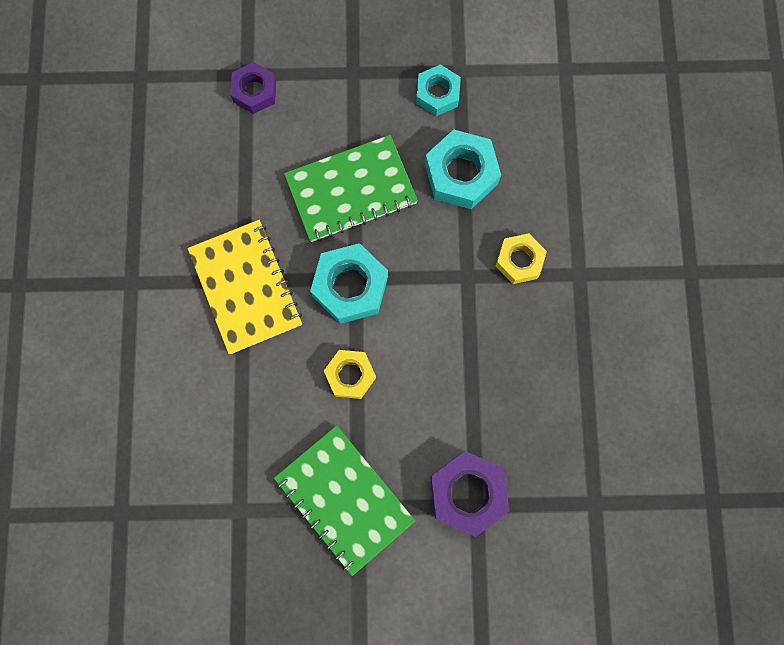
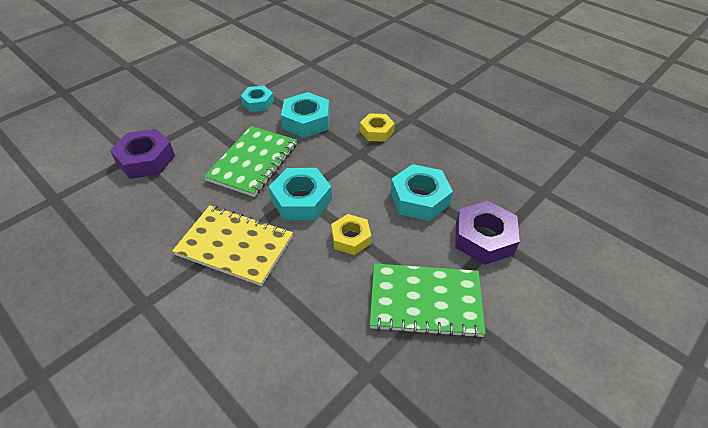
camera: 45 degrees left, 30 degrees down
purple nut [230,62,276,114] -> purple nut [110,129,175,179], size x1.55
none -> turquoise nut [390,164,453,221]

